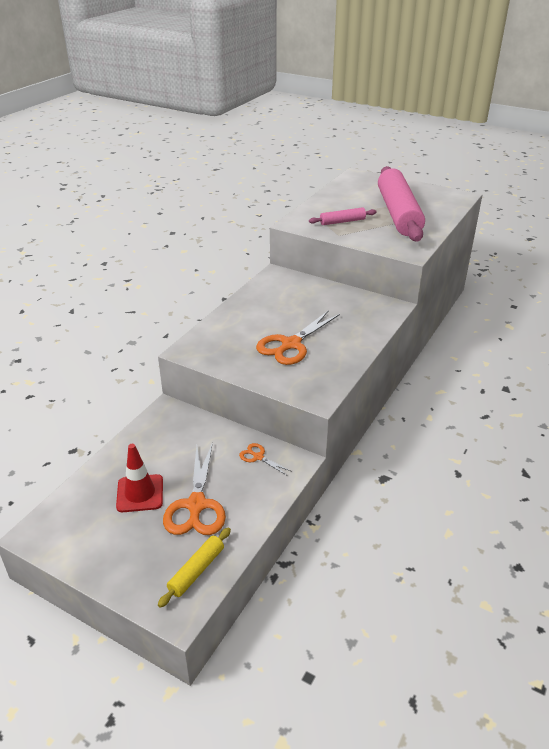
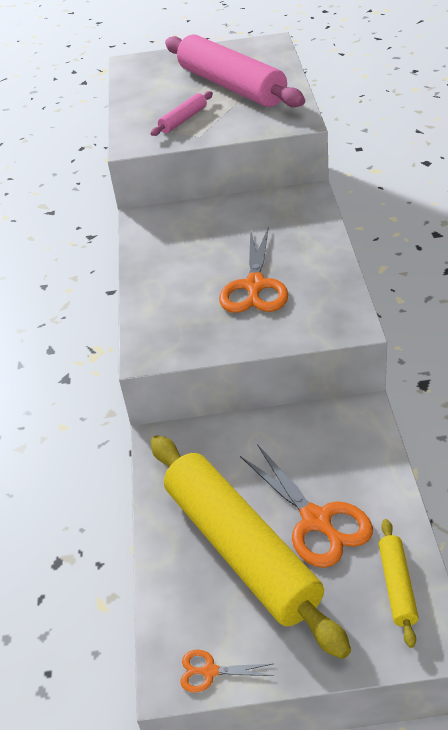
camera: 30 degrees left, 5 degrees up
red traffic cone [116,444,163,512] -> yellow rolling pin [151,435,351,659]
orange scissors [239,443,292,475] -> orange scissors moved to [180,650,274,693]

